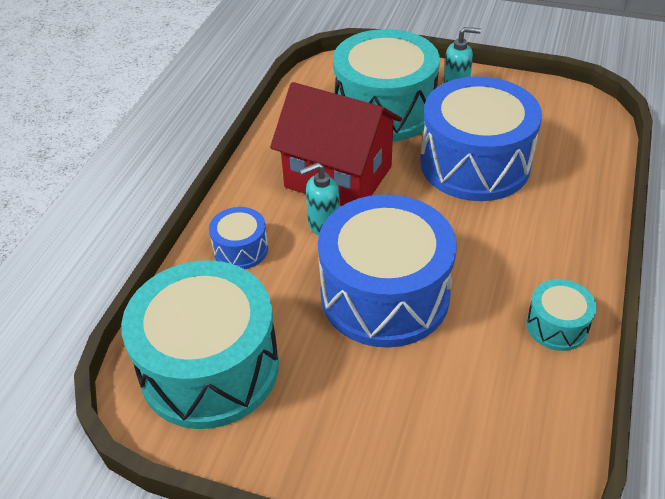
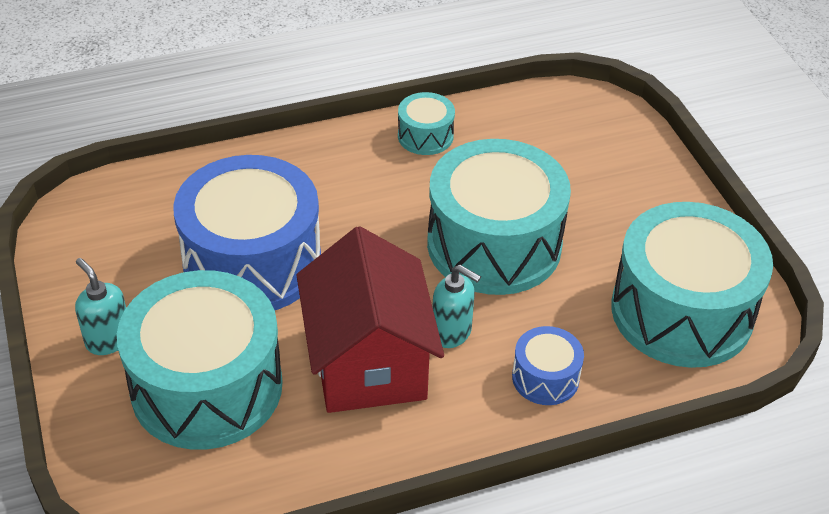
camera: 130 degrees left, 0 degrees up
blue drum [318,194,457,348] -> turquoise drum [427,139,571,295]

